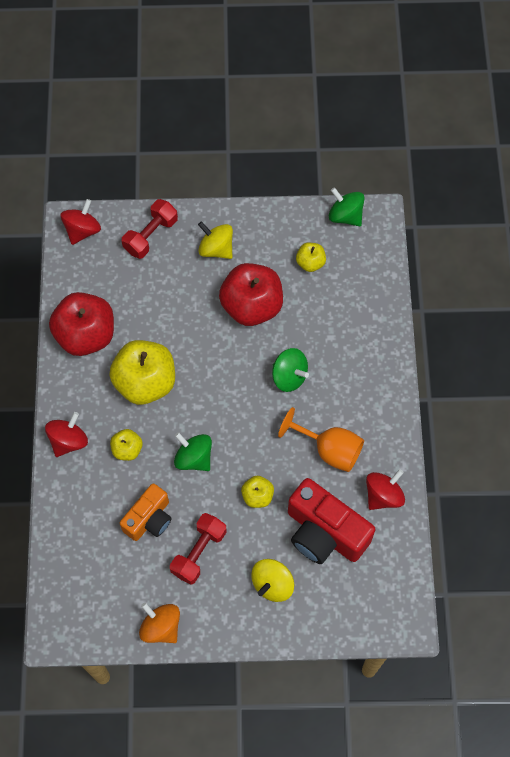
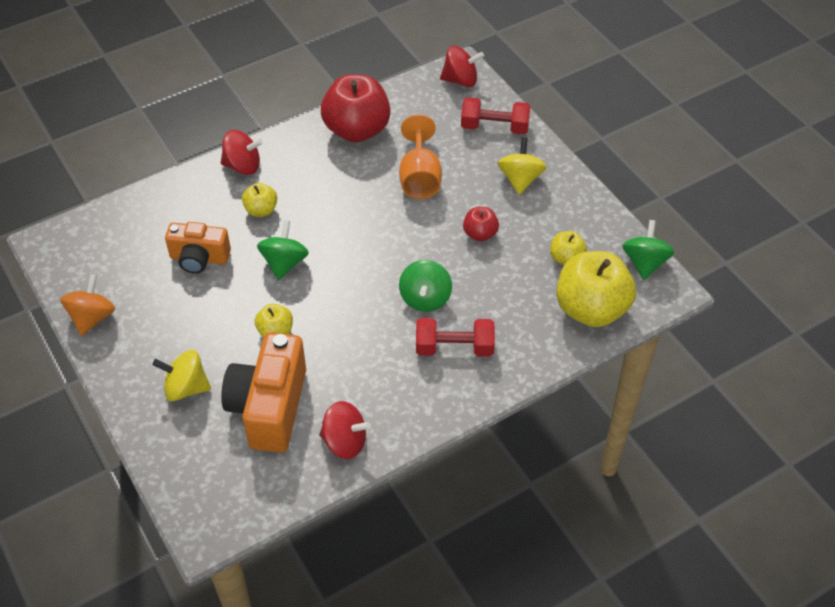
camera: 60 degrees right, 15 degrees down
yellow apple [109,340,175,405] -> yellow apple moved to [556,251,636,327]
red dumbbell [170,513,226,585] -> red dumbbell moved to [416,318,495,357]
red apple [219,263,283,326] -> red apple [463,207,499,241], size x0.48
orange goblet [278,407,364,472] -> orange goblet moved to [399,115,442,199]
red camera [288,478,375,564] -> orange camera [221,332,306,453]

